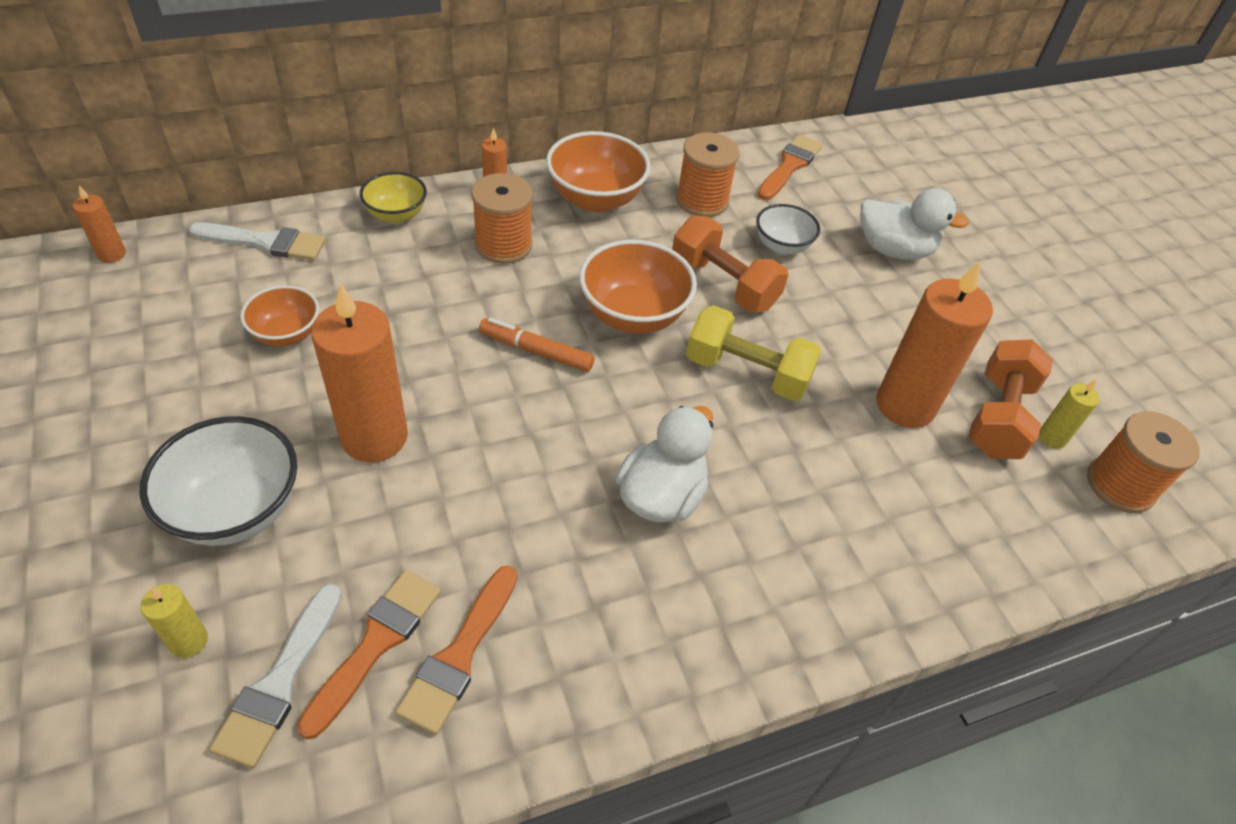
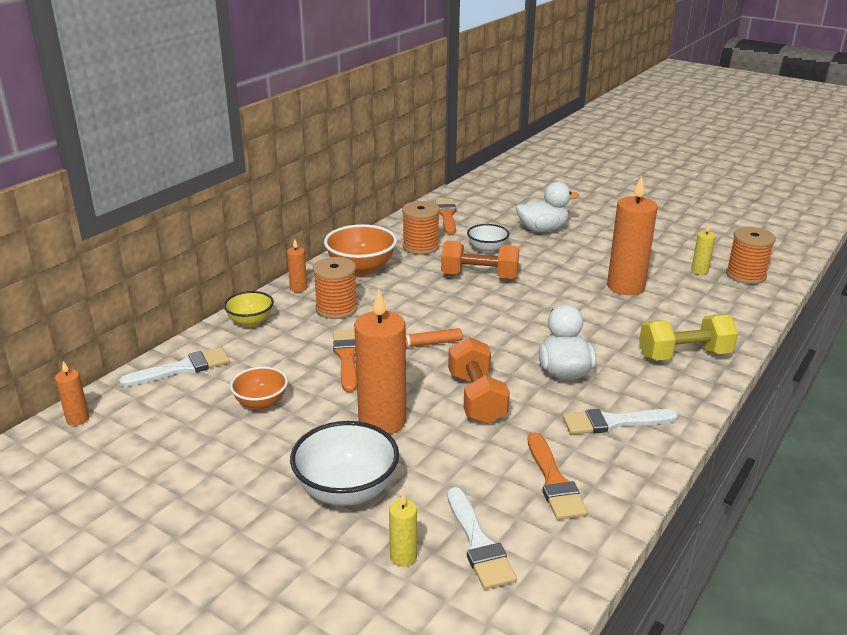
camera: 30 degrees left, 20 degrees down
orange brush [297,570,441,739] -> orange brush moved to [333,330,357,392]
orange bowl [579,239,697,334] -> none
yellow dumbbell [686,305,822,401] -> yellow dumbbell moved to [639,315,738,360]
orange dumbbell [968,340,1053,459] -> orange dumbbell moved to [448,337,510,424]
none -> white brush [563,409,678,434]

